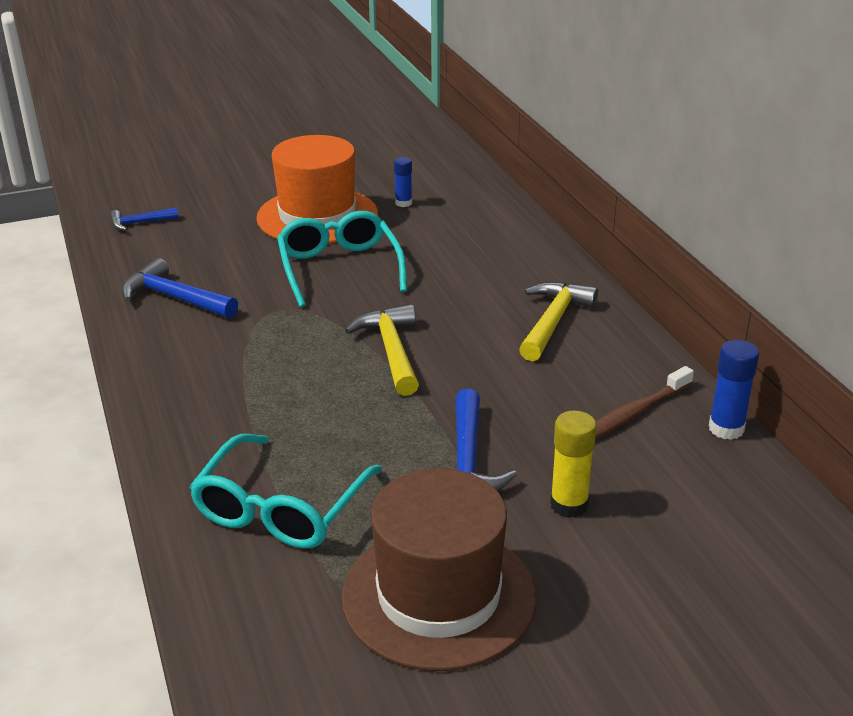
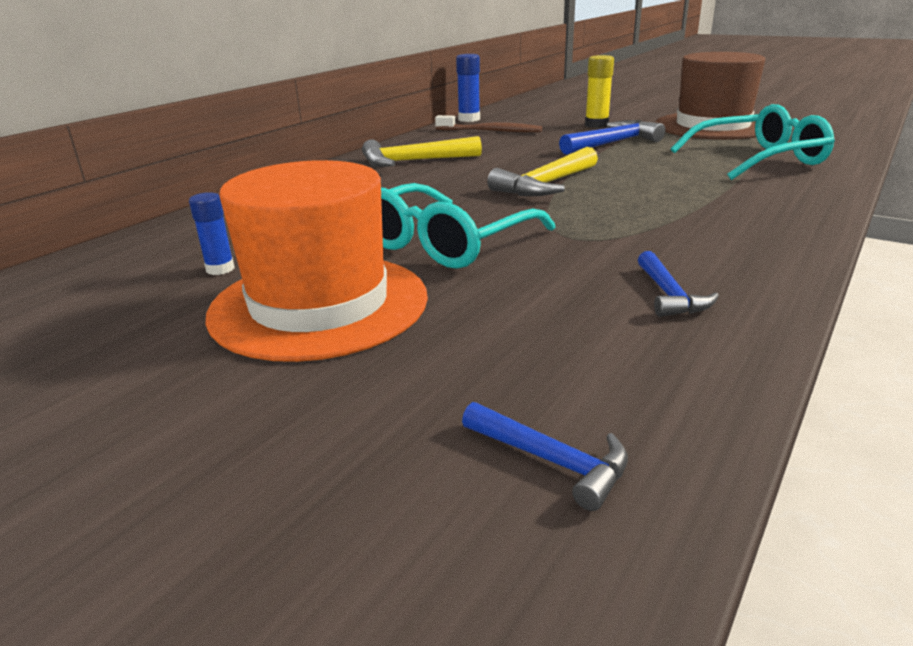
camera: 125 degrees left, 5 degrees down
blue hammer [122,258,238,318] -> blue hammer [638,251,719,317], size x0.59

